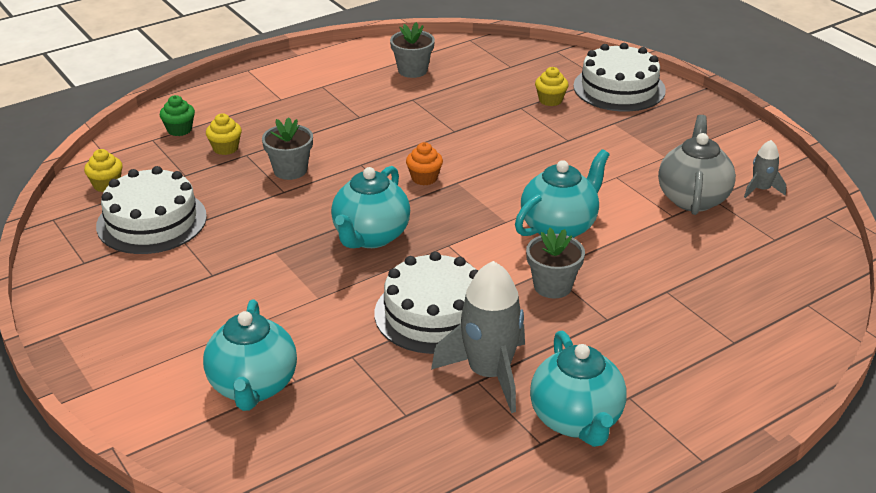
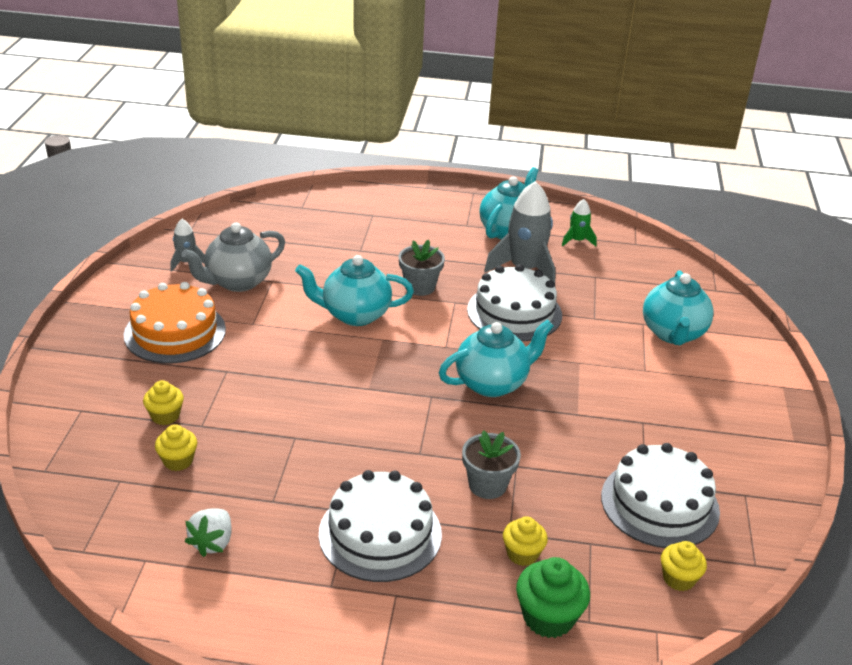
camera: 140 degrees left, 0 degrees up
green cupcake [160,95,195,136] -> green cupcake [516,557,590,638], size x1.54
turquoise teapot [203,299,297,411] -> turquoise teapot turned 150 degrees clockwise [643,270,714,345]
grey flower pot [390,22,435,78] -> white strawberry [185,508,232,557]
orange cupcake [406,142,443,185] -> none
white cake [573,43,666,112] -> white cake moved to [319,470,442,582]
none -> orange cake [124,282,226,363]
none -> yellow cupcake [155,424,197,471]
none -> green rocket [562,199,597,247]

